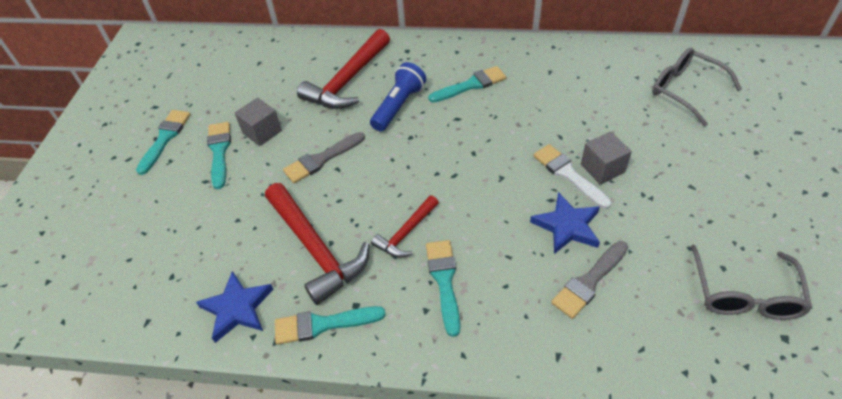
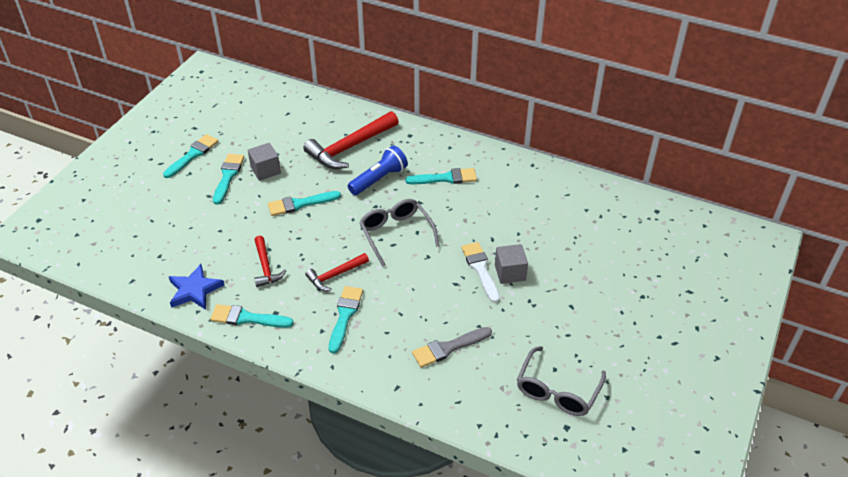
camera: 15 degrees right, 5 degrees down
red hammer [265,183,370,305] -> red hammer [254,236,286,287], size x0.55
grey brush [283,132,365,183] -> turquoise brush [268,191,341,216]
blue star [530,192,600,254] -> none
grey glasses [652,48,742,126] -> grey glasses moved to [360,199,440,267]

